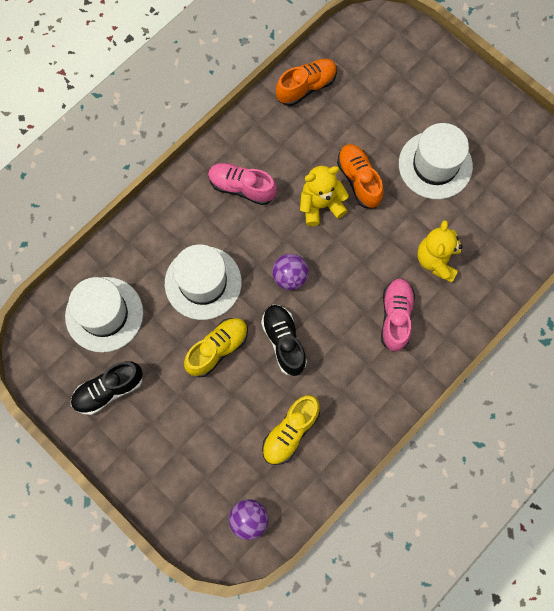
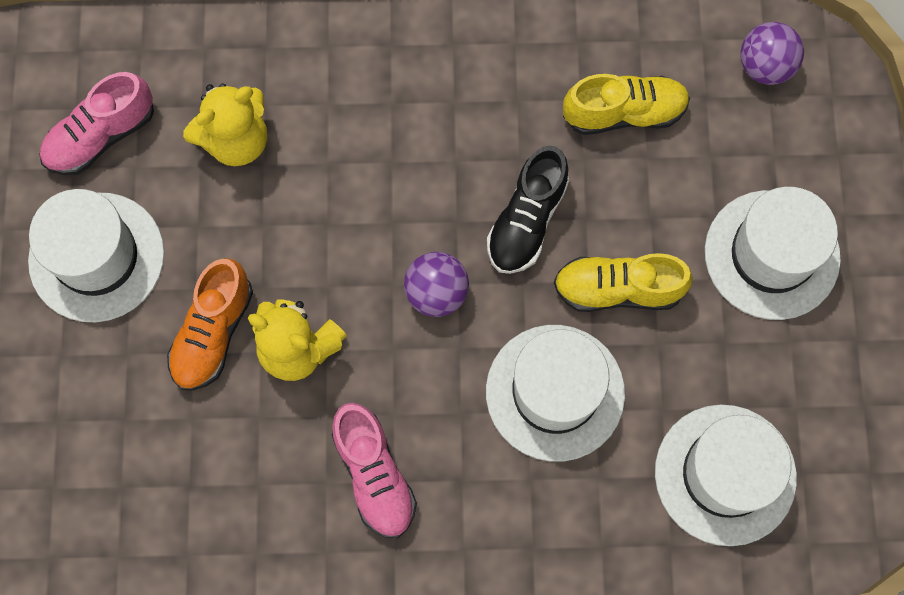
camera: 135 degrees left, 0 degrees up
black shoe [71,361,143,415] -> none
orange shoe [276,59,337,106] -> none
pink shoe [381,278,415,352] -> pink shoe moved to [40,72,154,175]
none -> white hat [705,187,841,320]

